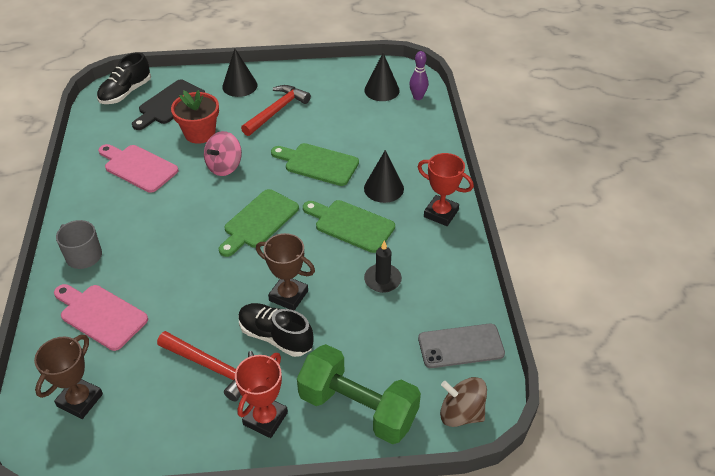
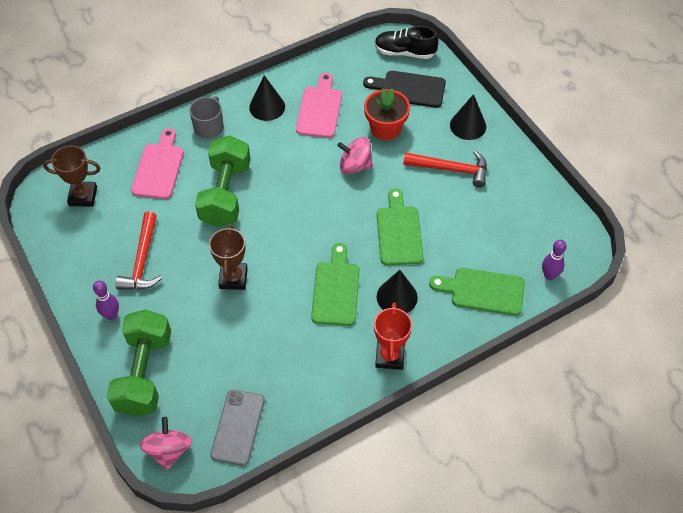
camera: 65 degrees right, 10 degrees up
green cutting board [219,189,299,257] -> green cutting board moved to [429,268,525,316]
red trophy [235,353,288,438] -> purple bowling pin [93,280,119,320]
black shoe [239,303,314,357] -> none
black cone [364,53,400,101] -> black cone moved to [249,75,285,121]
black candle [364,240,402,293] -> none
grey phone [418,324,505,368] -> grey phone turned 45 degrees clockwise [210,390,265,466]
brown spinning top [440,377,487,427] -> pink spinning top [139,417,192,470]
none -> green dumbbell [195,135,251,227]

